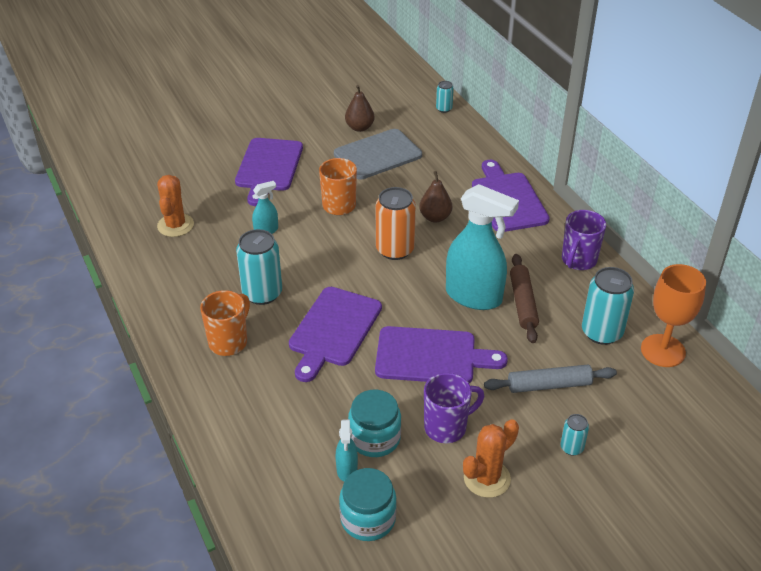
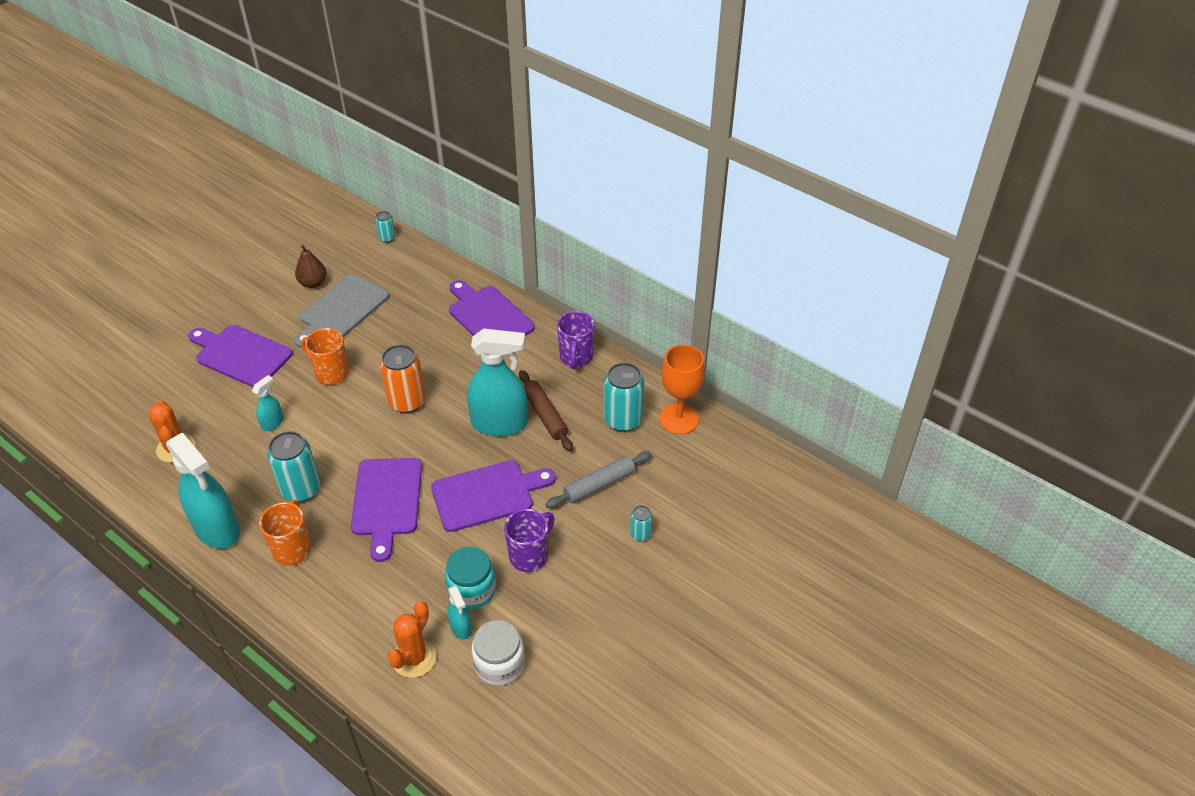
camera: 25 degrees left, 5 degrees up
purple cutting board [235,138,303,206] -> purple cutting board turned 135 degrees clockwise [188,325,293,387]
turquoise jar [339,468,397,541] -> white jar [471,620,525,686]
brown pear [419,171,452,223] -> none
orange cactus [463,419,519,498] -> orange cactus moved to [387,601,437,678]
none -> turquoise spray bottle [166,433,240,549]

